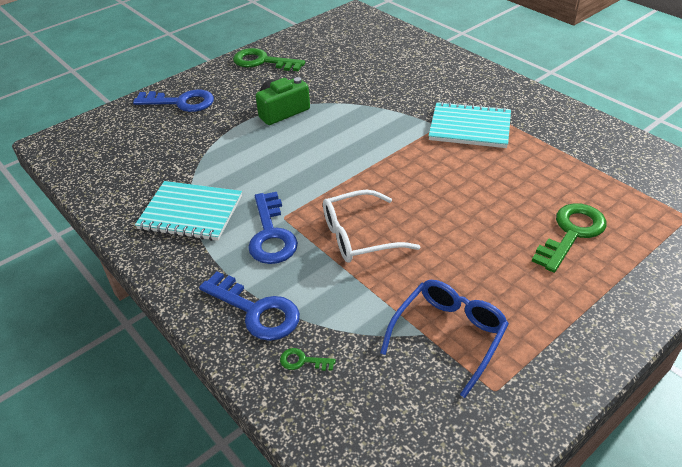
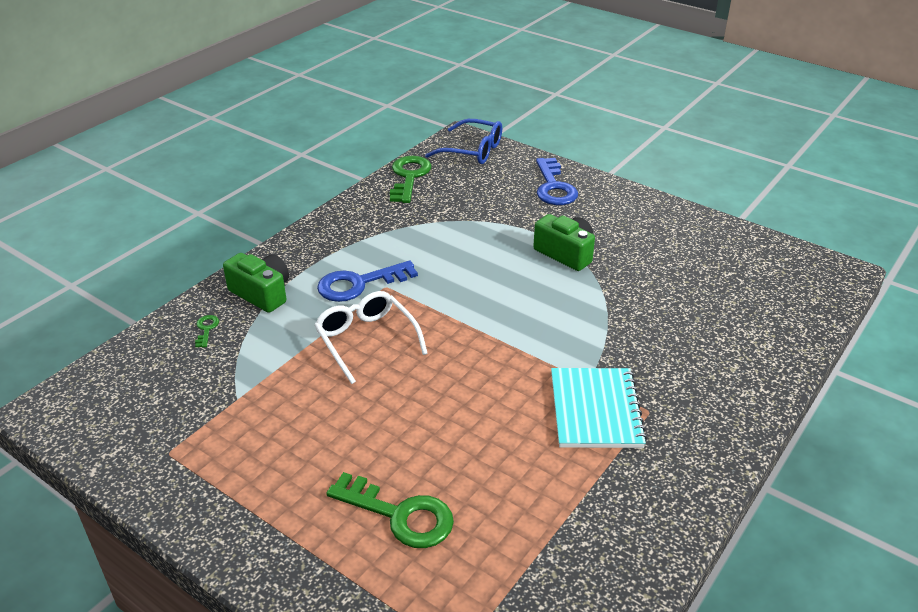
camera: 75 degrees right, 5 degrees down
turquoise notebook [135,181,242,241] -> none
blue key [199,271,300,341] -> green camera [223,253,289,313]
green key [233,48,305,71] -> green key moved to [390,156,432,203]
blue glasses [380,280,509,398] -> blue glasses moved to [425,119,502,164]

